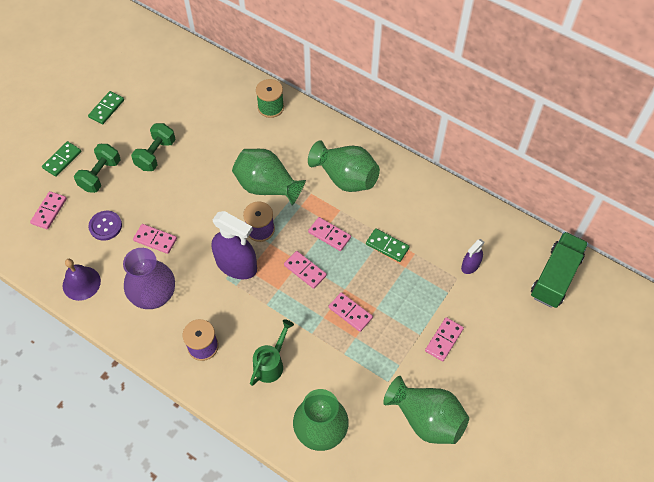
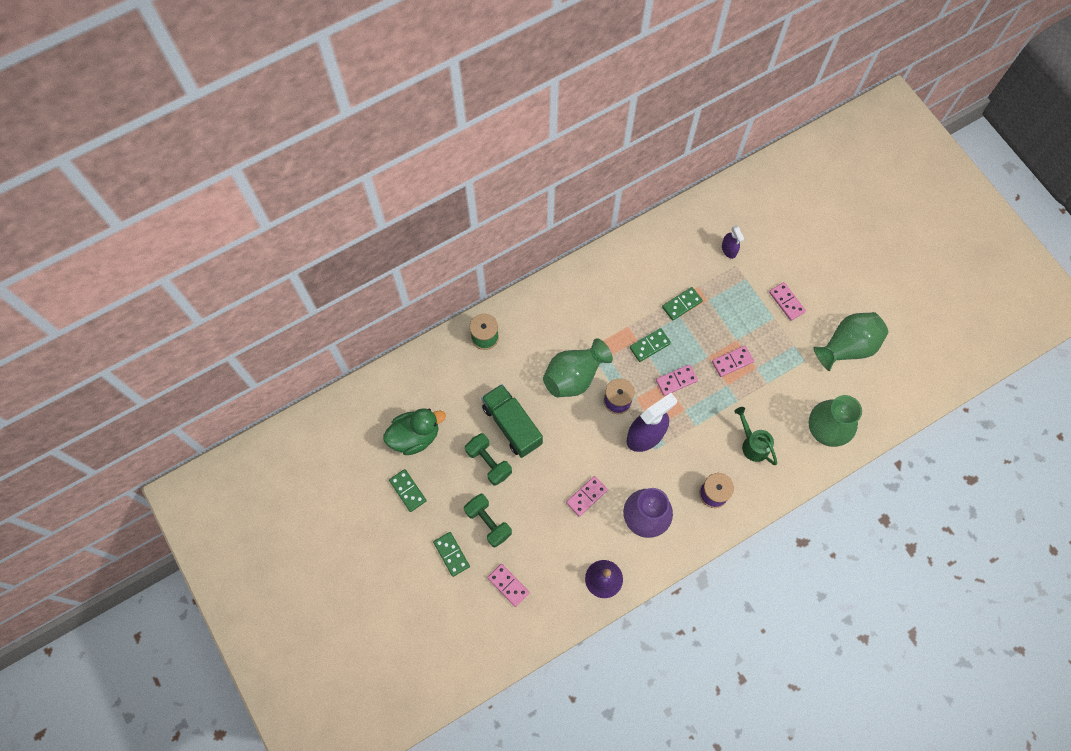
camera: 65 degrees left, 10 degrees up
purple button [88,211,122,241] -> none
green vase [308,140,380,192] -> none
pink domino [308,217,351,251] -> green domino [630,328,671,362]
green truck [531,232,588,308] -> green truck moved to [481,384,543,458]
none -> green duck [383,408,446,455]

